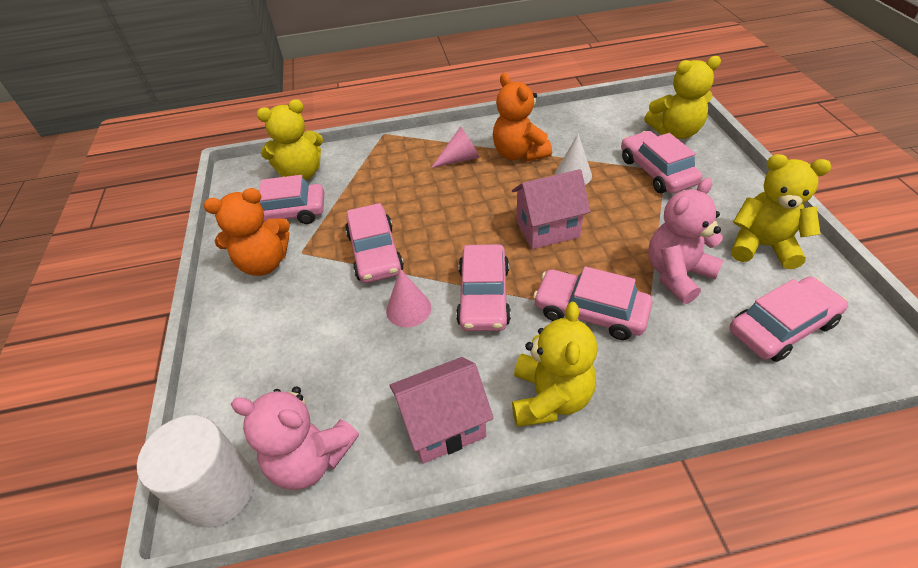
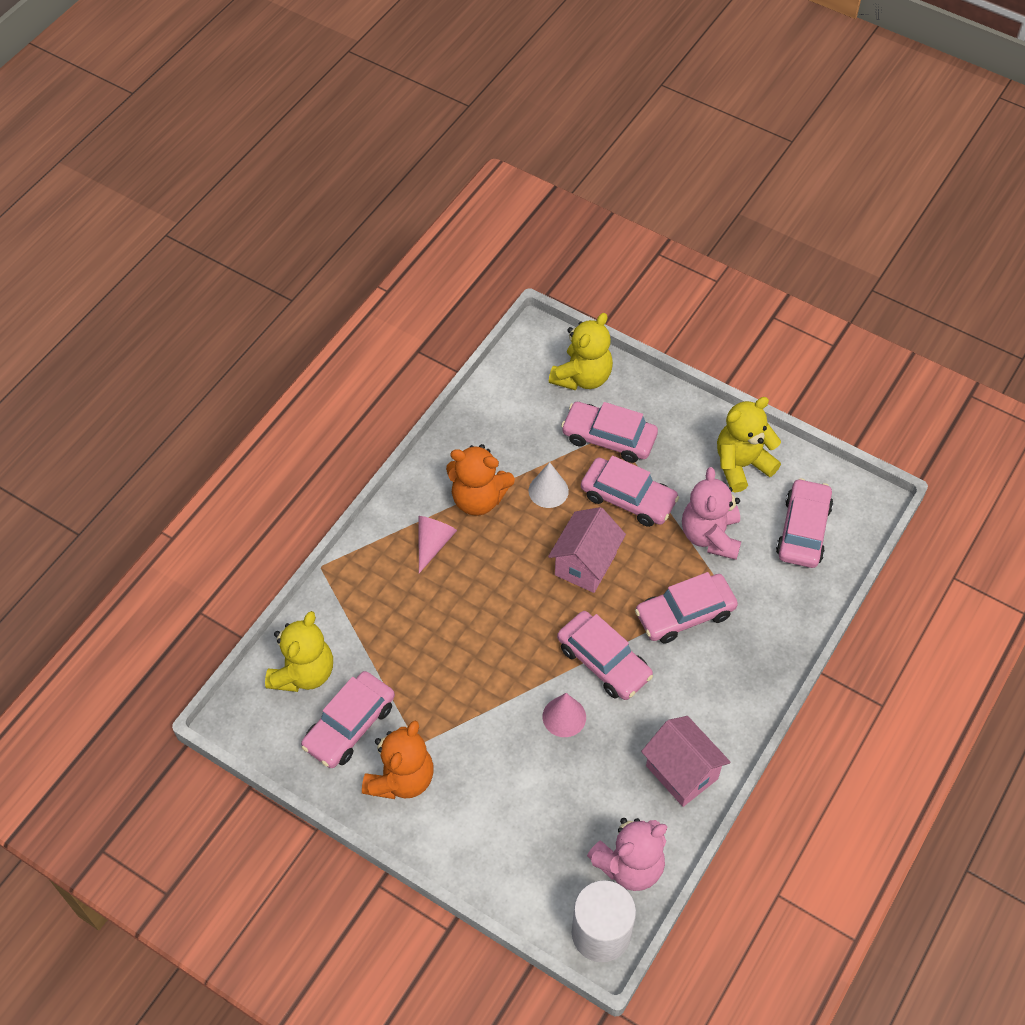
camera: 50 degrees left, 10 degrees up
pink car [345,203,404,283] -> pink car moved to [581,456,679,527]
pink house [389,357,494,464] -> pink house turned 60 degrees counterclockwise [641,716,730,807]
yellow teddy bear [512,302,597,427] -> none

